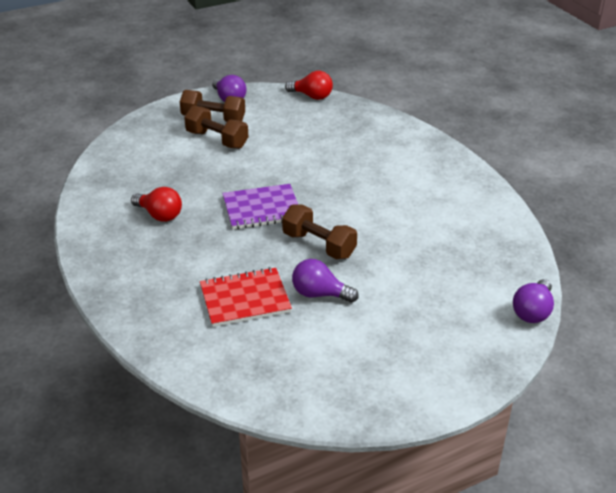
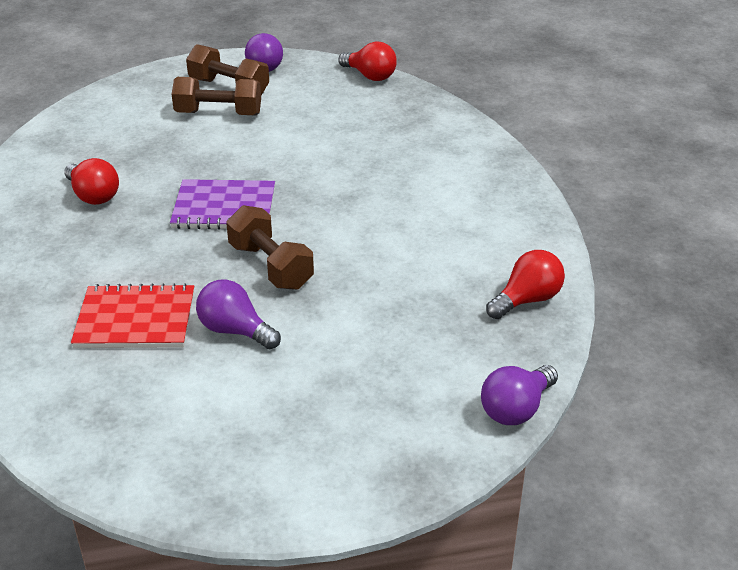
camera: 15 degrees right, 0 degrees up
brown dumbbell [184,106,248,149] -> brown dumbbell turned 45 degrees counterclockwise [172,77,261,115]
none -> red light bulb [486,250,565,319]

